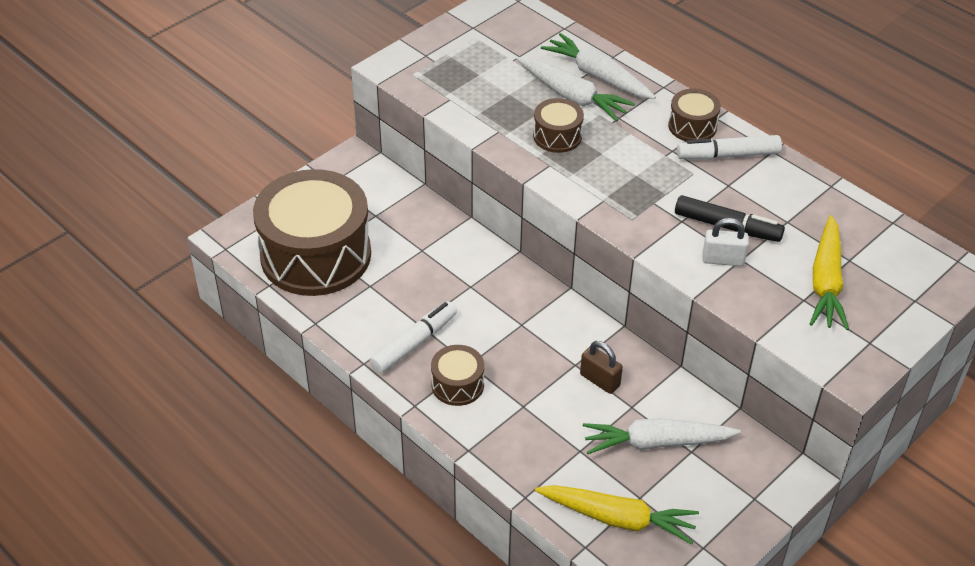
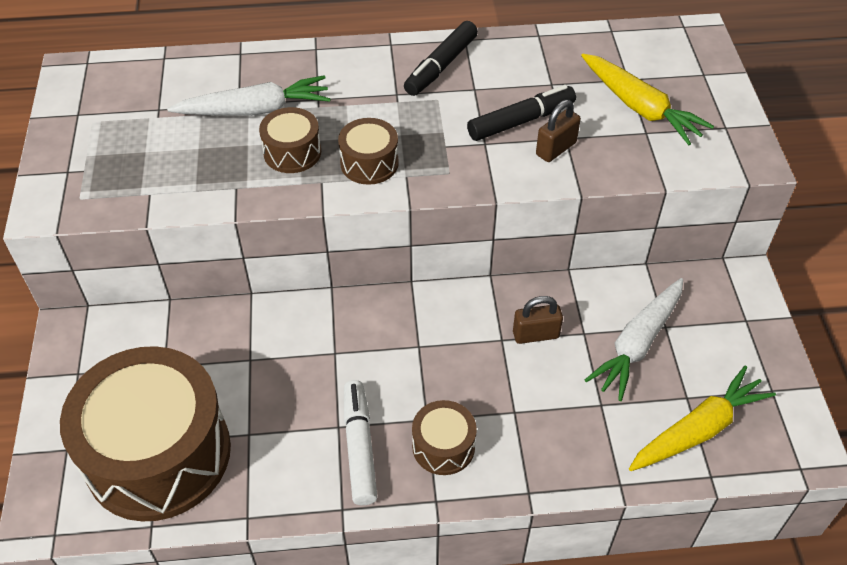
camera: 50 degrees left, 5 degrees up
white carrot [541,33,656,99] -> none
brown drum [668,89,721,141] -> brown drum moved to [338,118,399,185]
white marker [677,135,782,160] -> black marker [404,21,478,96]
white padlock [703,218,749,266] -> brown padlock [536,100,581,162]

